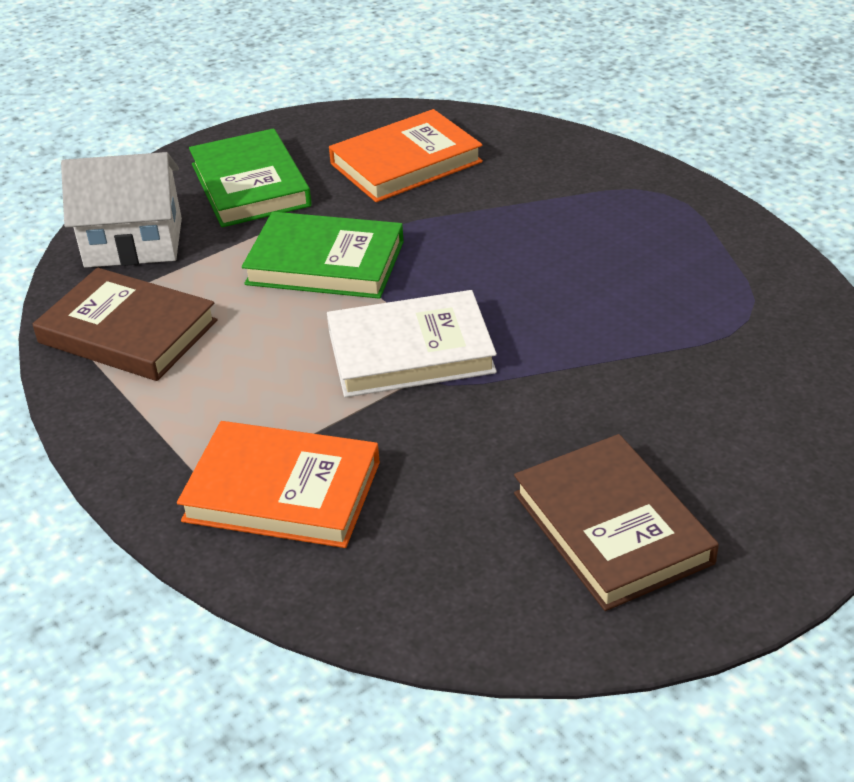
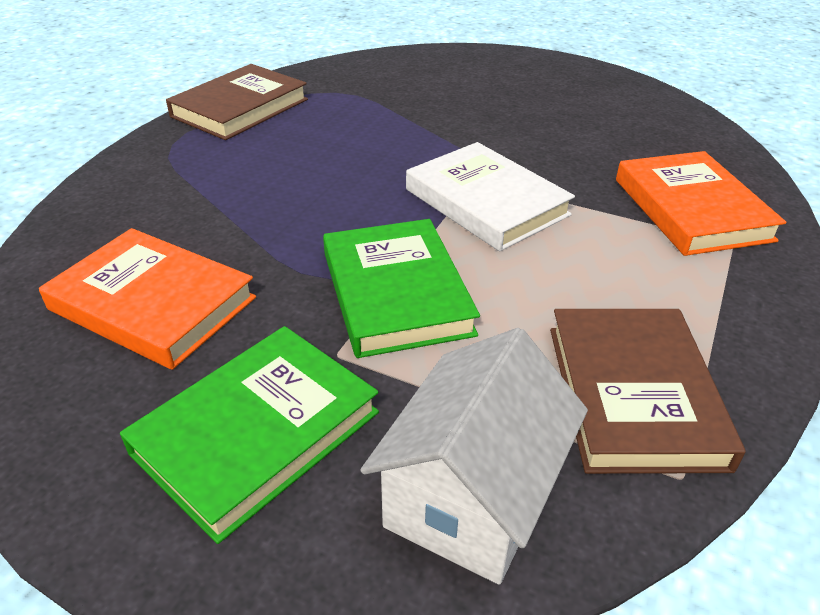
camera: 120 degrees left, 0 degrees up
white house [61,152,182,268] -> white house turned 60 degrees clockwise [360,328,588,585]
brown book [514,434,719,611] -> brown book moved to [166,64,308,140]

